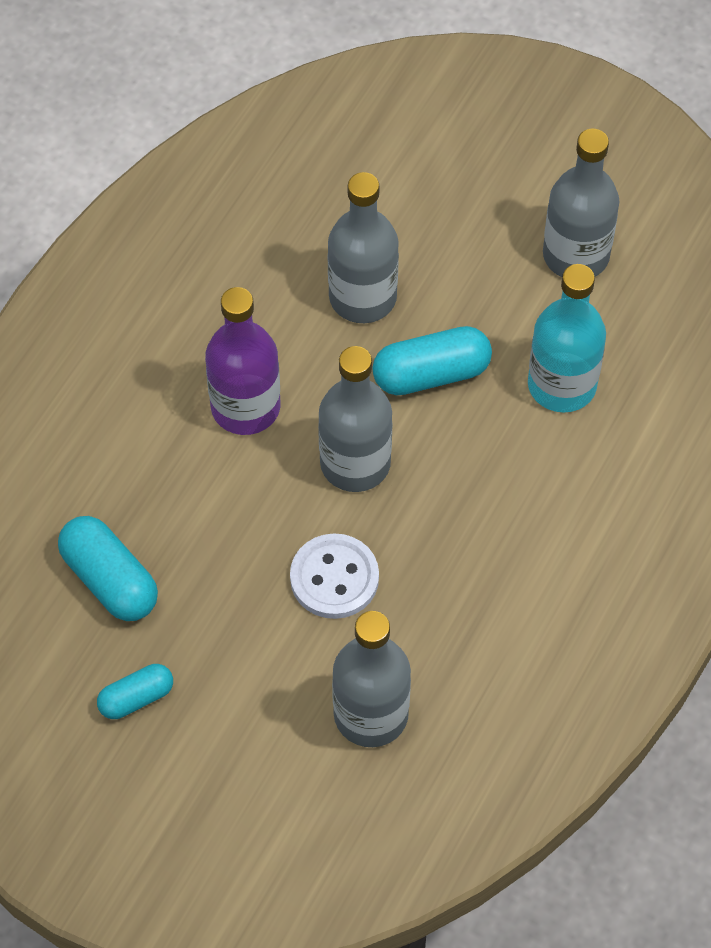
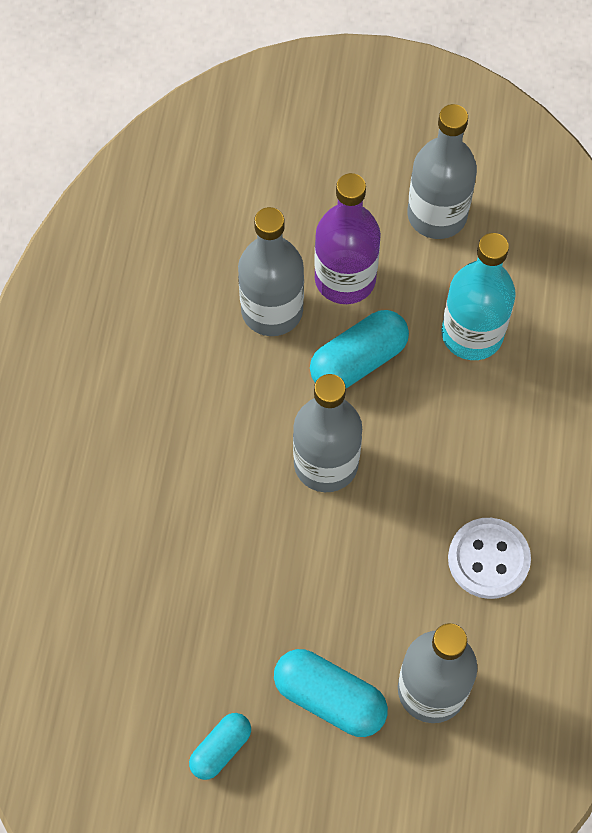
camera: 20 degrees left, 5 degrees up
turquoise capsule [58,516,158,621] -> turquoise capsule moved to [274,649,388,737]
purple bottle [205,287,280,435] -> purple bottle moved to [314,173,381,304]
white button [290,533,379,619] -> white button moved to [448,518,531,599]

